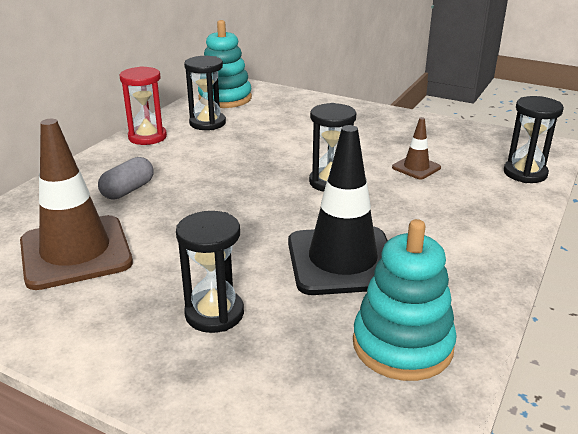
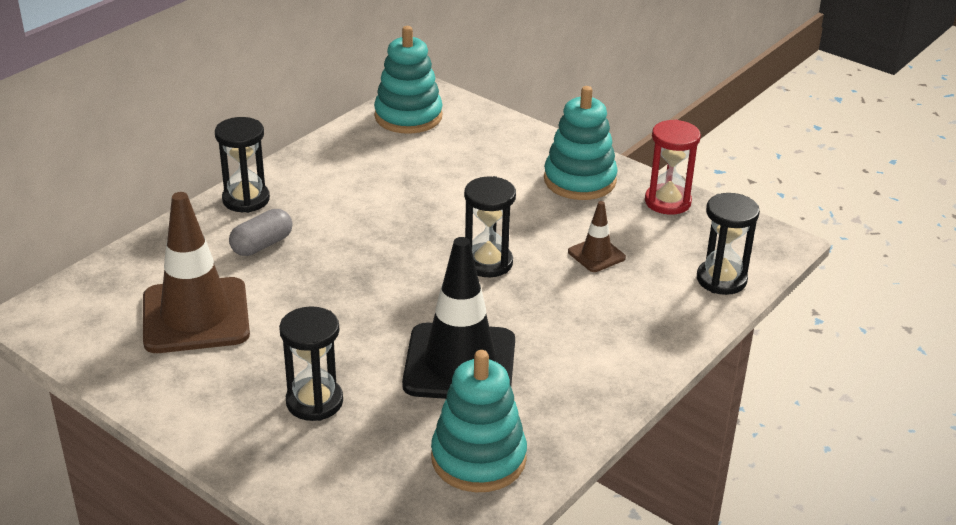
camera: 10 degrees right, 5 degrees up
red hourglass [120,66,167,145] -> red hourglass moved to [645,119,701,215]
black hourglass [184,56,226,130] -> black hourglass moved to [215,117,270,213]
none -> turquoise stacking toy [544,86,618,200]

